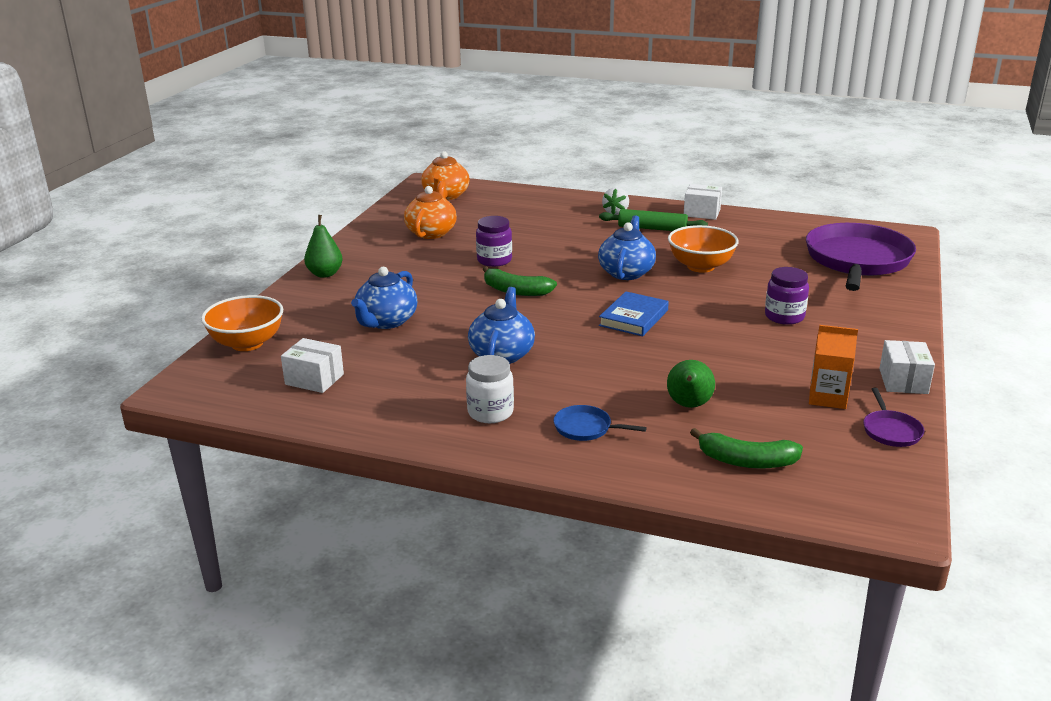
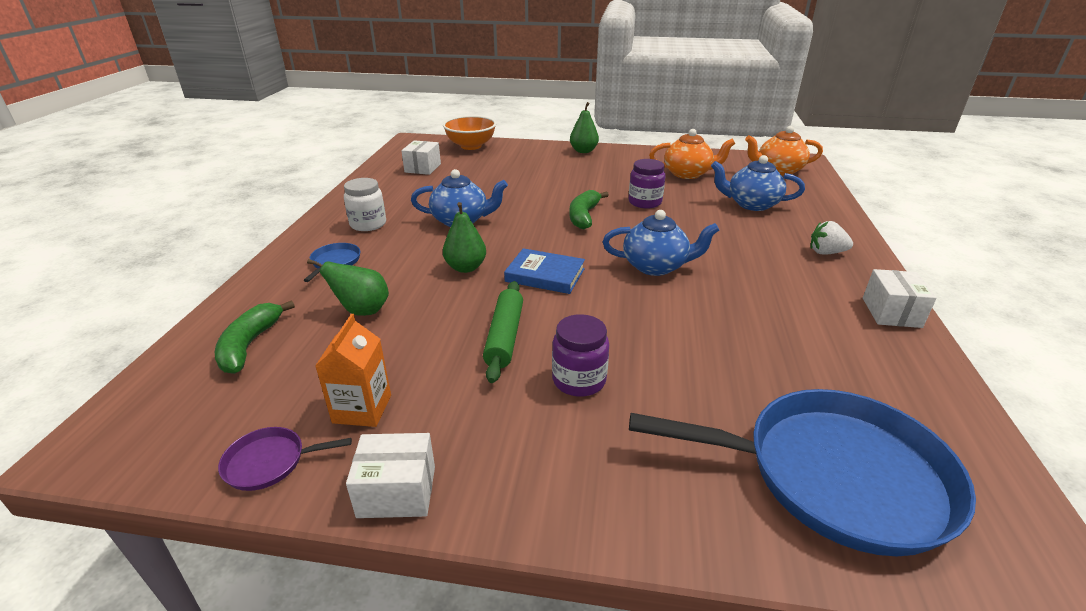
camera: 80 degrees right, 5 degrees up
blue teapot [351,267,417,329] -> blue teapot moved to [711,155,805,211]
green rolling pin [599,209,708,231] -> green rolling pin moved to [483,281,523,383]
orange bowl [668,225,739,273] -> none
purple pan [806,223,916,291] -> blue pan [629,389,976,556]
none -> green pear [443,202,486,273]

